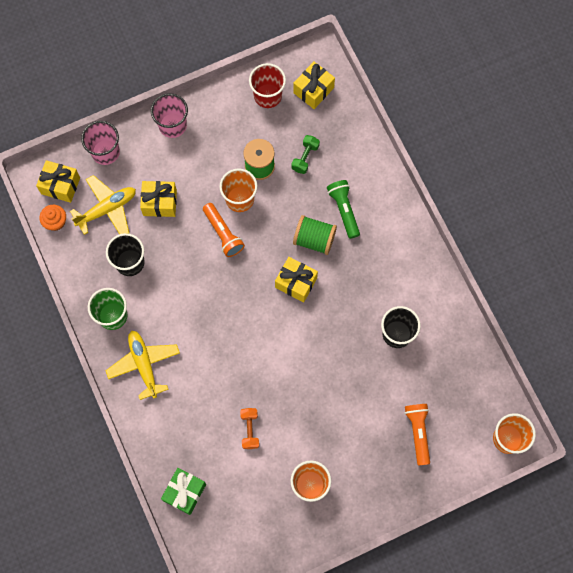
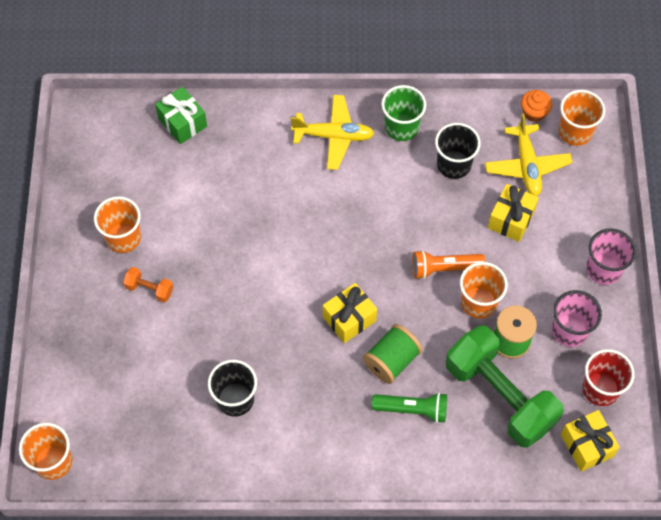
camera: 115 degrees right, 10 degrees down
yellow gift [36,160,80,203] -> orange cup [559,90,605,146]
pink cup [81,121,120,165] -> pink cup moved to [552,290,602,347]
orange dumbbell [240,408,259,449] -> orange dumbbell moved to [123,267,173,303]
green dumbbell [291,135,320,174] -> green dumbbell [446,325,564,448], size x2.47
orange flashlight [405,404,430,466] -> none

